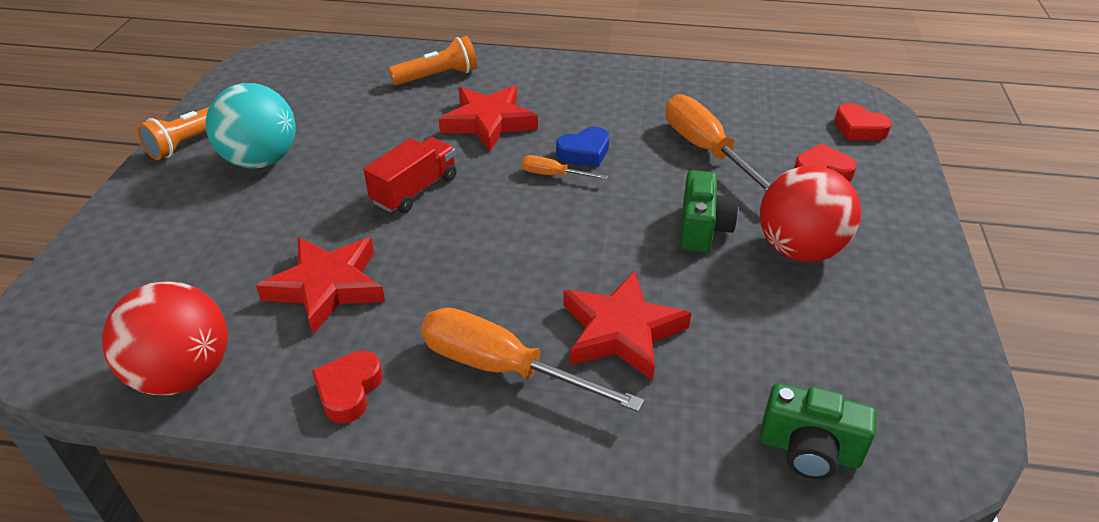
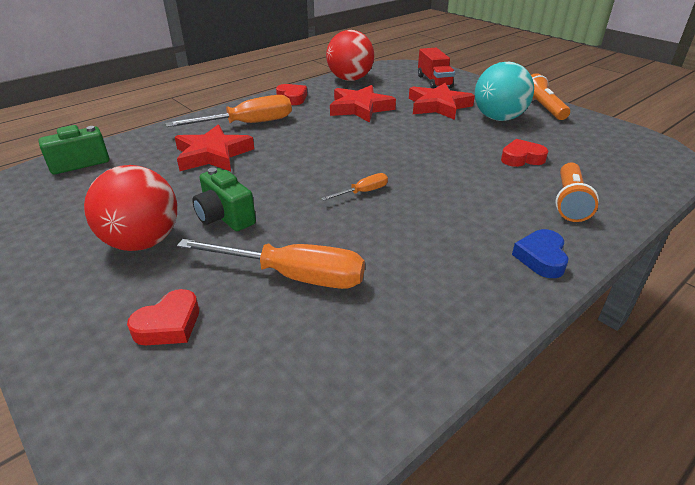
camera: 130 degrees right, 5 degrees down
red truck [363,137,457,213] -> red truck moved to [418,48,455,89]
red star [439,85,538,151] -> red star moved to [409,83,475,120]
blue heart [556,127,610,167] -> blue heart moved to [512,229,569,278]
red heart [834,103,892,140] -> red heart moved to [501,139,548,167]

